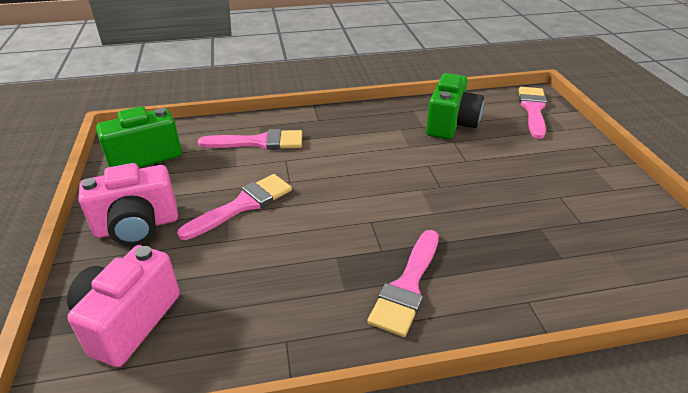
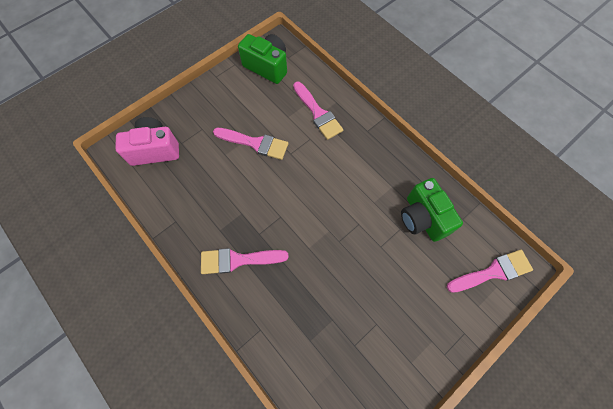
camera: 60 degrees right, 30 degrees up
pink camera [79,163,178,246] -> none
green camera [426,73,484,139] -> green camera turned 75 degrees clockwise [401,178,463,242]

